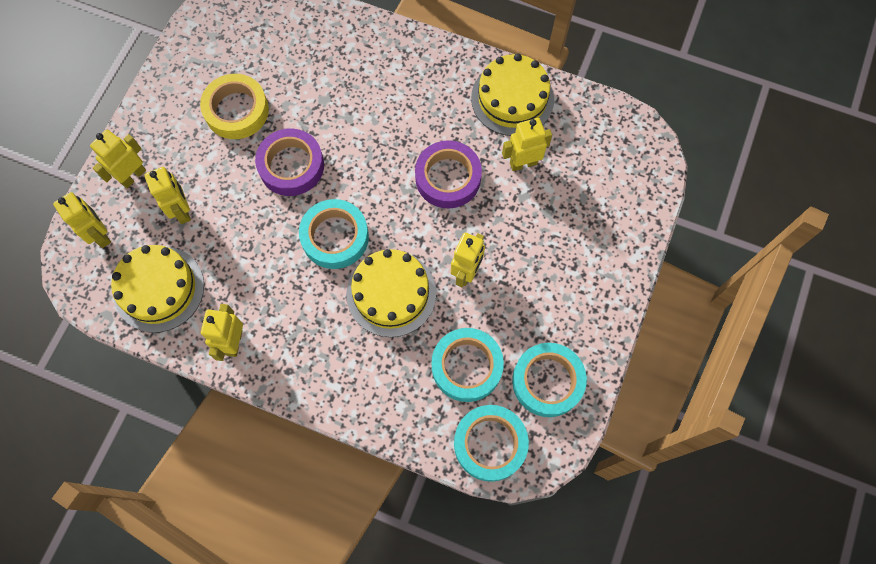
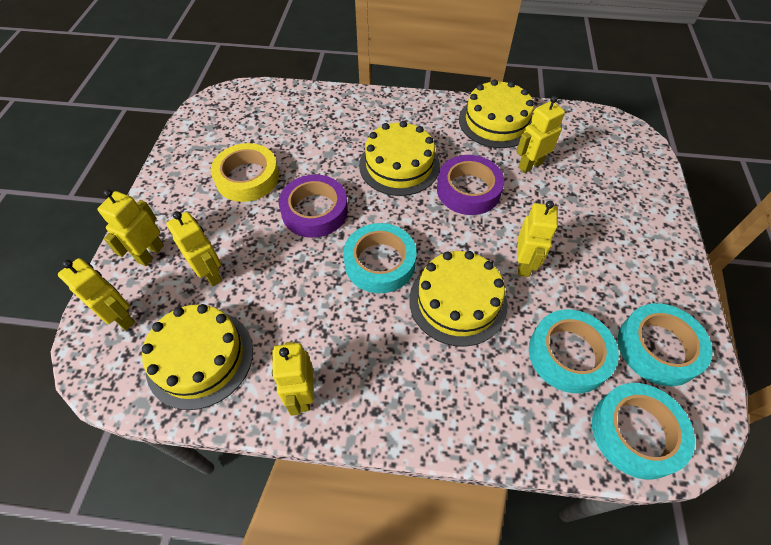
camera: 15 degrees left, 15 degrees down
none -> yellow cake [359,121,440,196]

